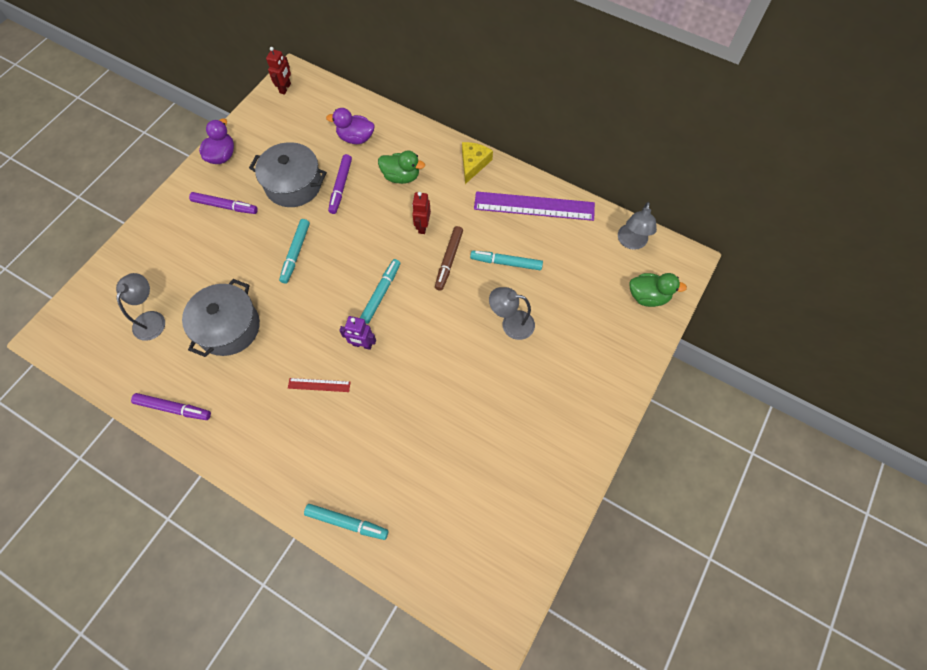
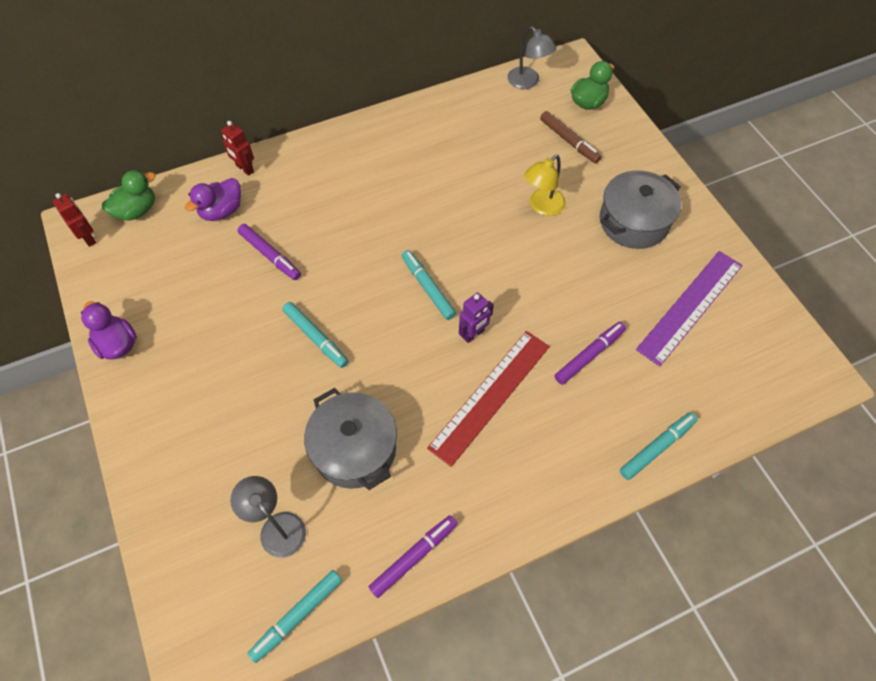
camera: 55 degrees left, 5 degrees down
purple marker [189,192,258,214] -> purple marker moved to [554,322,626,385]
grey pot [249,142,327,207] -> grey pot moved to [600,170,681,249]
red ruler [288,378,351,392] -> red ruler [427,331,550,467], size x2.21
green duck [378,151,425,184] -> green duck moved to [102,170,156,221]
red robot [412,192,431,234] -> red robot moved to [221,121,254,176]
brown marker [435,226,463,291] -> brown marker moved to [540,111,601,163]
yellow cheese [462,142,493,184] -> none
turquoise marker [470,251,543,270] -> turquoise marker moved to [247,570,342,663]
purple ruler [474,191,595,221] -> purple ruler moved to [636,251,743,366]
grey lamp [489,287,535,340] -> yellow lamp [525,155,566,216]

